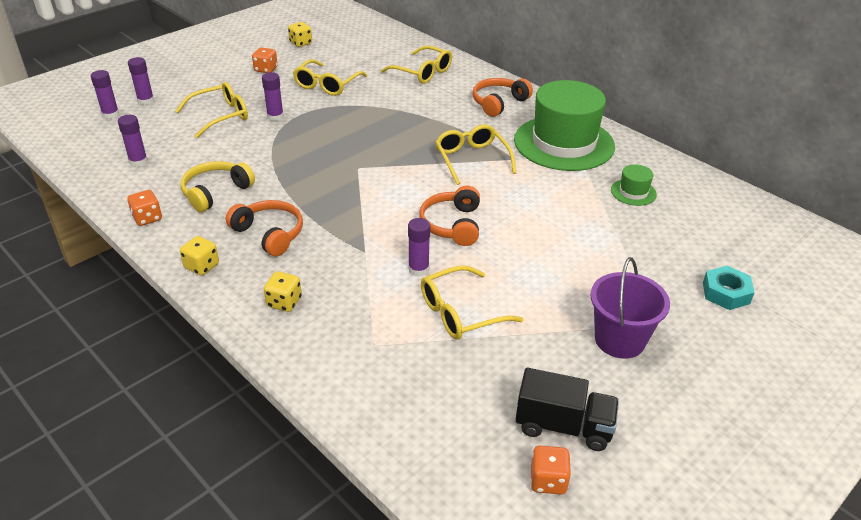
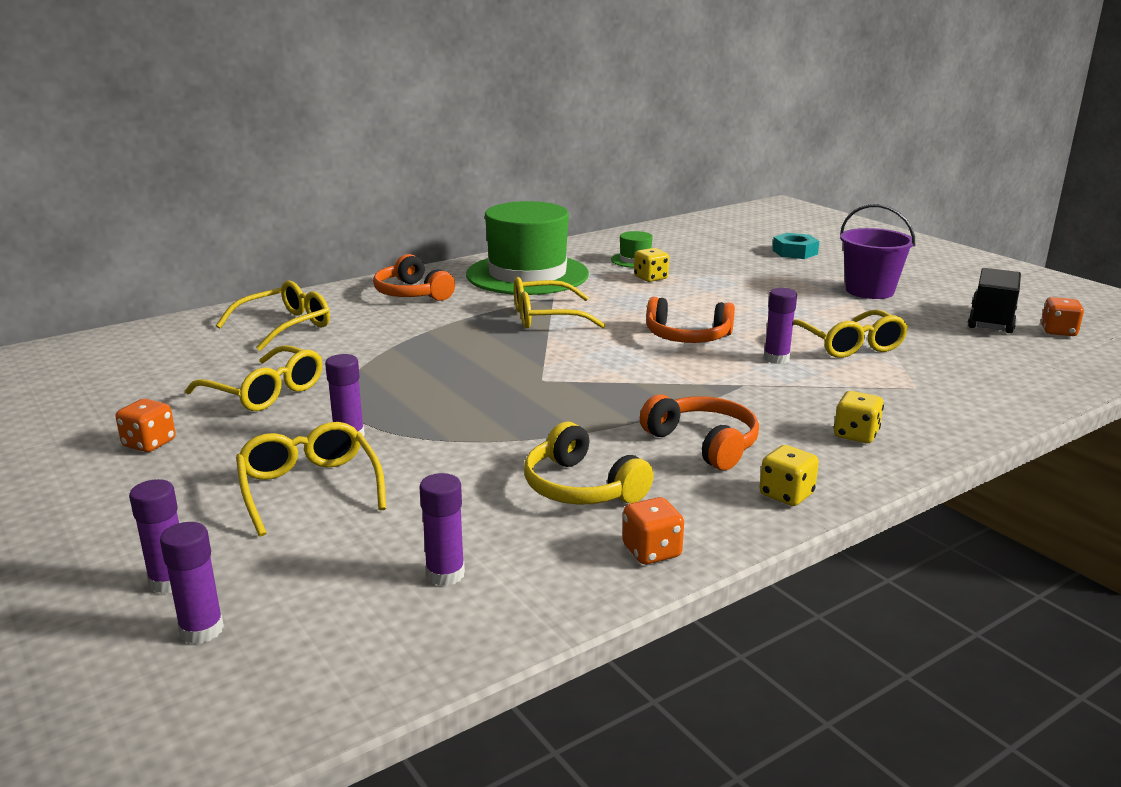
camera: 80 degrees left, 15 degrees down
orange headphones [226,200,303,256] -> orange headphones turned 90 degrees clockwise [640,394,759,470]
yellow dice [288,22,312,47] -> yellow dice moved to [634,248,669,282]

